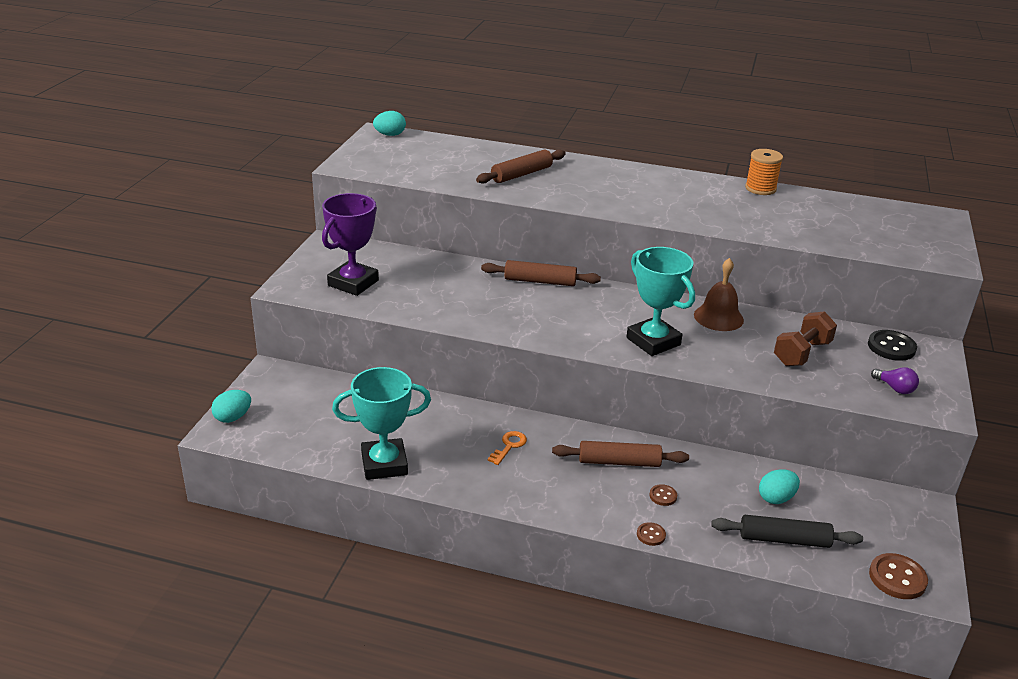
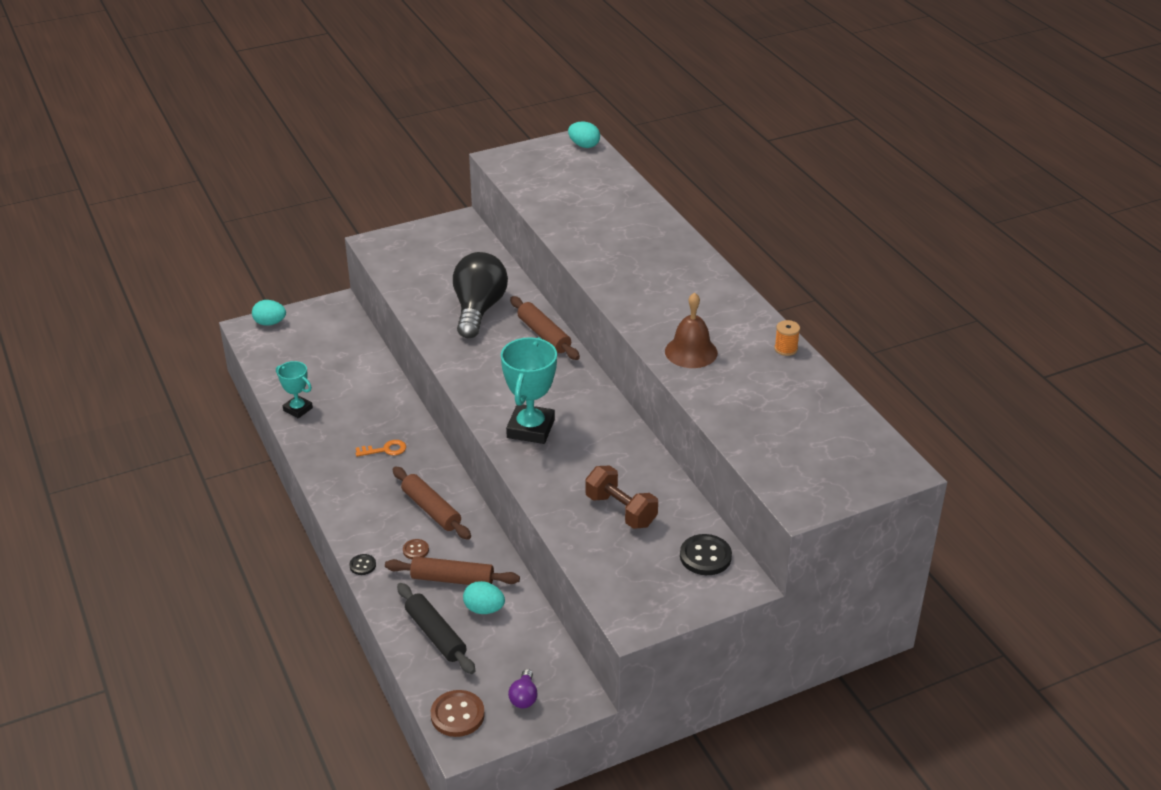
camera: 50 degrees right, 5 degrees up
purple trophy [322,193,379,296] -> none
turquoise trophy [332,367,431,480] -> turquoise trophy [276,361,313,418], size x0.58
brown rolling pin [476,149,566,184] -> brown rolling pin moved to [385,556,520,585]
brown button [637,522,666,546] -> black button [349,554,376,575]
brown bell [694,258,744,331] -> brown bell moved to [665,293,718,368]
orange spool [745,149,783,195] -> orange spool [774,320,800,356], size x0.65
brown dumbbell [774,311,837,366] -> brown dumbbell turned 45 degrees clockwise [585,466,658,529]
purple light bulb [871,367,919,394] -> purple light bulb moved to [508,669,538,708]
none -> black light bulb [453,252,508,338]

